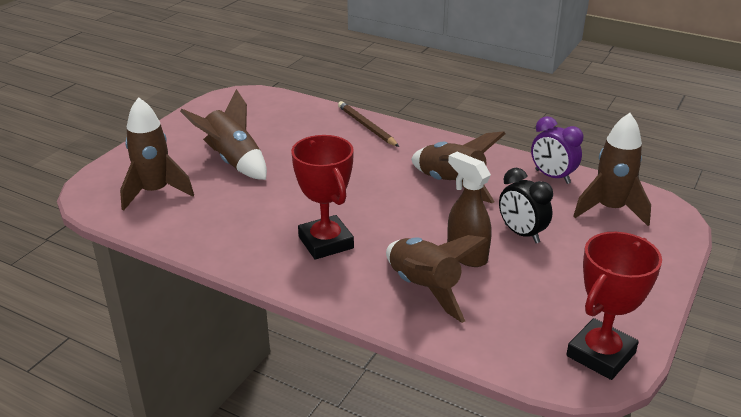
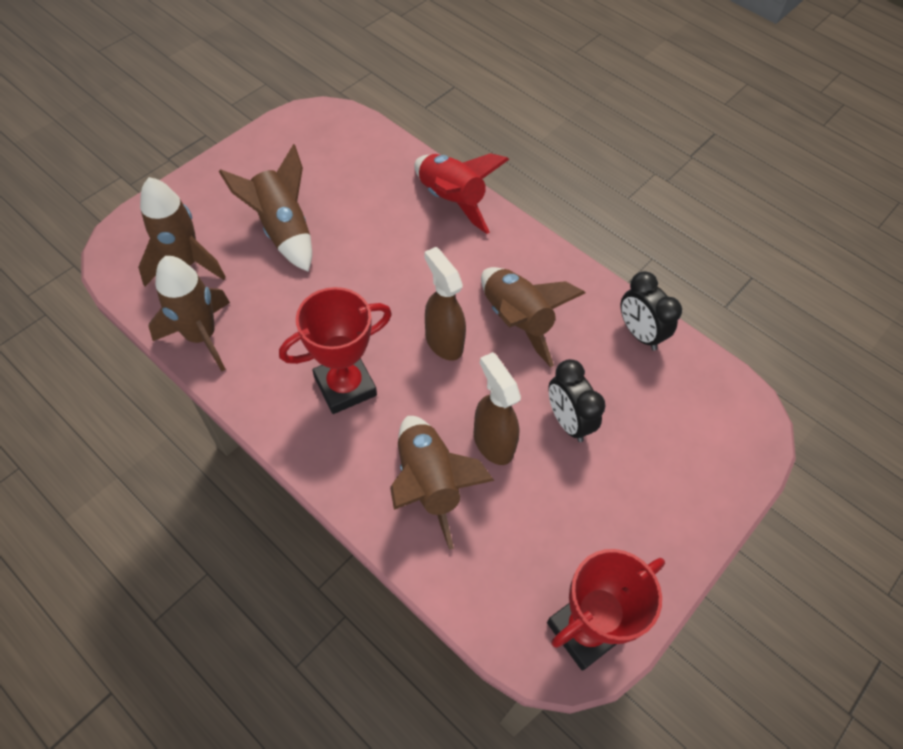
camera: 10 degrees right, 25 degrees up
red trophy [291,135,354,260] -> red trophy turned 75 degrees clockwise [279,287,392,414]
brown pencil [338,101,399,147] -> red rocket [414,153,509,234]
purple clock [531,116,583,184] -> black clock [620,271,682,351]
brown rocket [573,113,651,226] -> brown rocket moved to [149,256,230,371]
none -> brown spray bottle [424,247,466,360]

